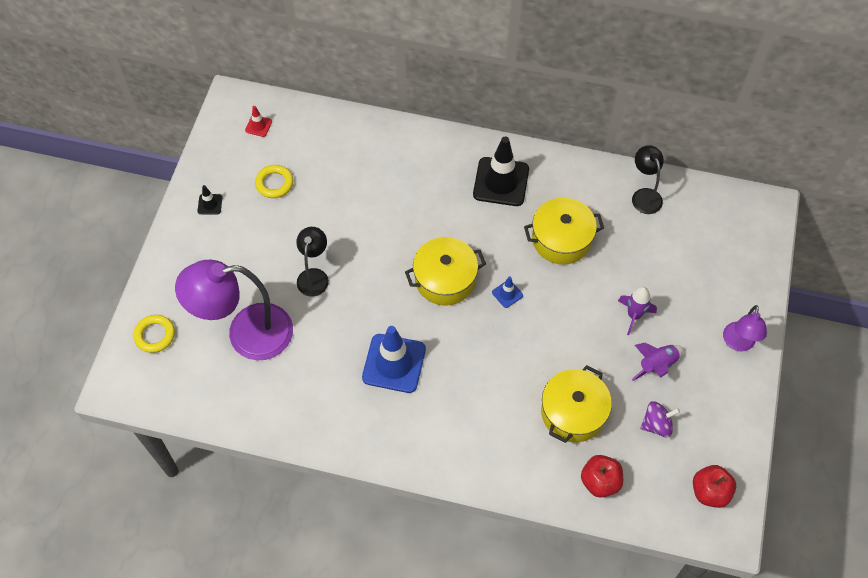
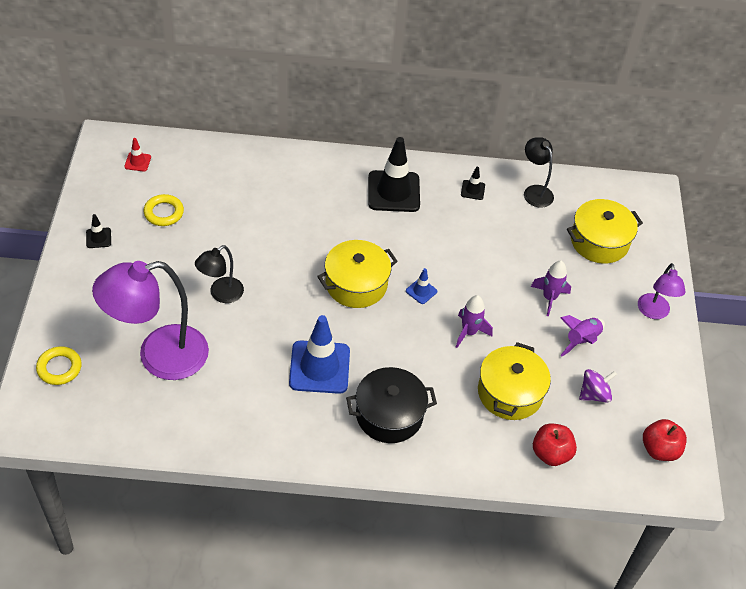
camera: 15 degrees left, 10 degrees down
black lamp [296,227,329,296] -> black lamp turned 135 degrees counterclockwise [195,245,244,303]
yellow pot [524,198,604,265] -> yellow pot moved to [567,199,643,264]
none -> black pot [346,367,437,443]
none -> purple rocket [456,295,493,348]
none -> black traffic cone [461,167,485,200]

